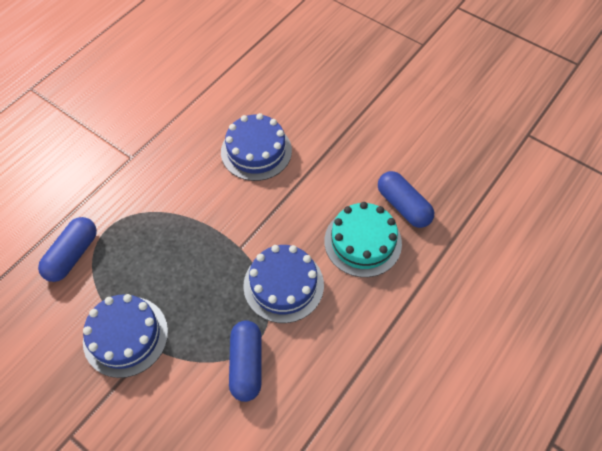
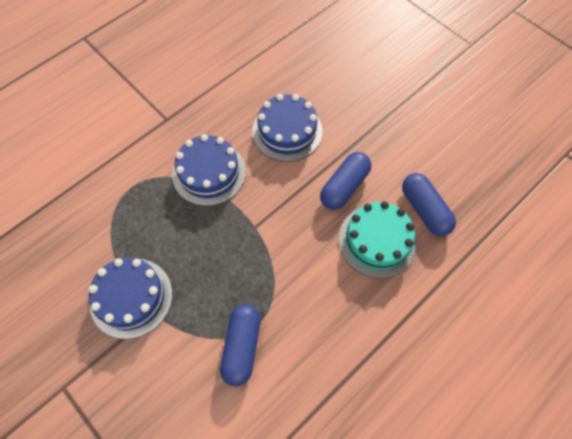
camera: 10 degrees right, 5 degrees up
blue capsule [38,217,97,282] -> blue capsule moved to [320,152,371,210]
blue cake [243,245,324,323] -> blue cake moved to [172,134,246,206]

